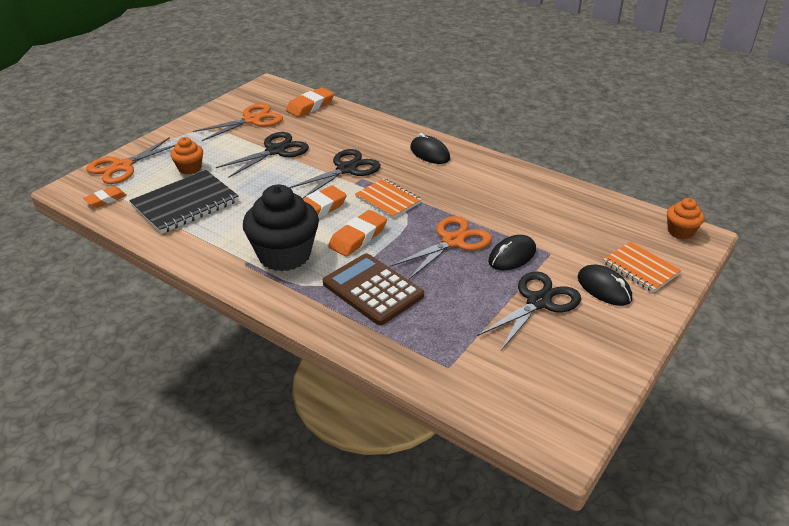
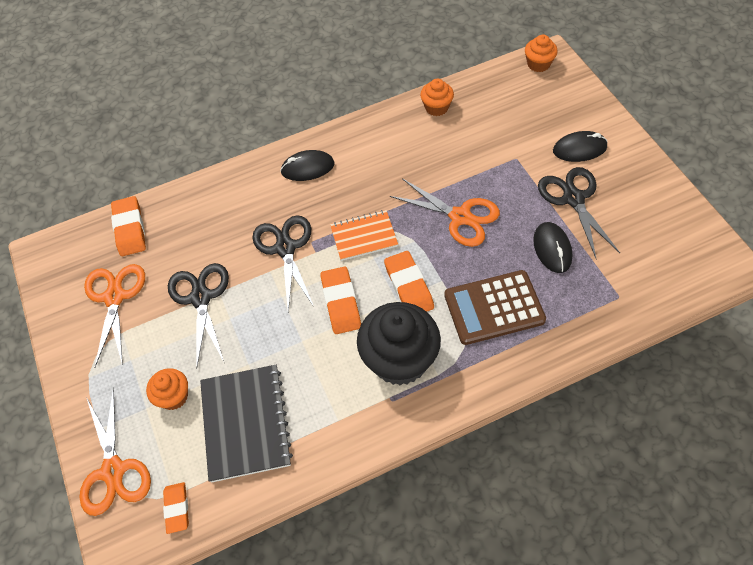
camera: 55 degrees left, 20 degrees up
orange scissors [390,216,492,279] -> orange scissors turned 135 degrees clockwise [390,178,500,247]
black mouse [488,235,536,270] -> black mouse moved to [533,222,572,273]
orange notebook [603,242,682,292] -> none
none -> orange cupcake [420,79,454,116]

